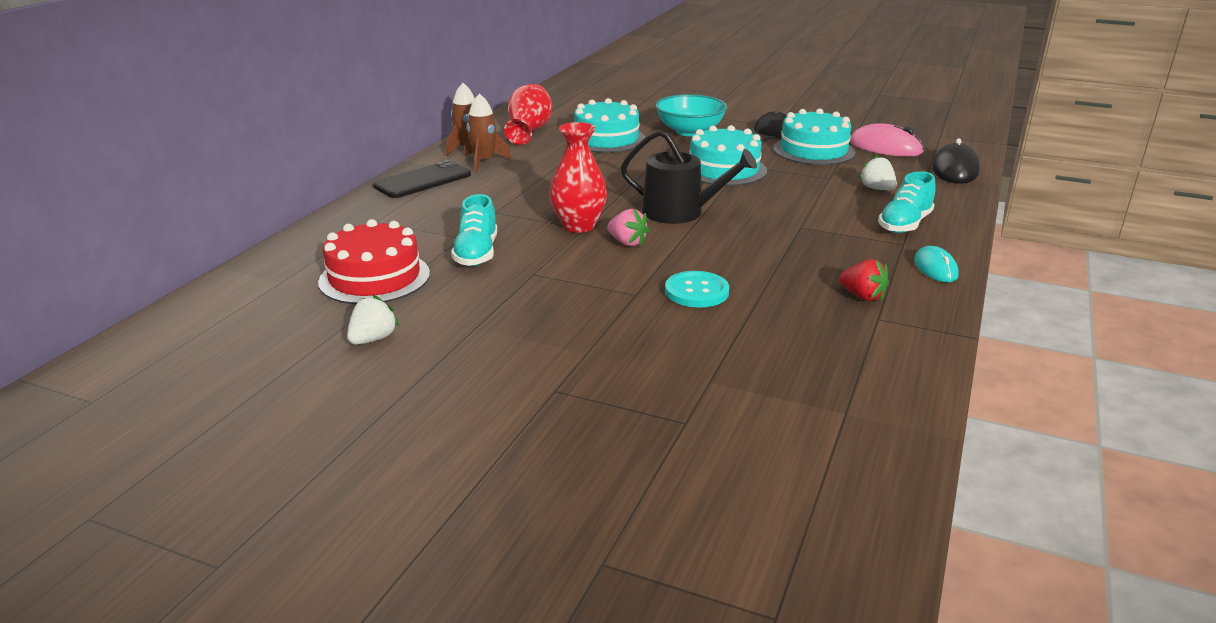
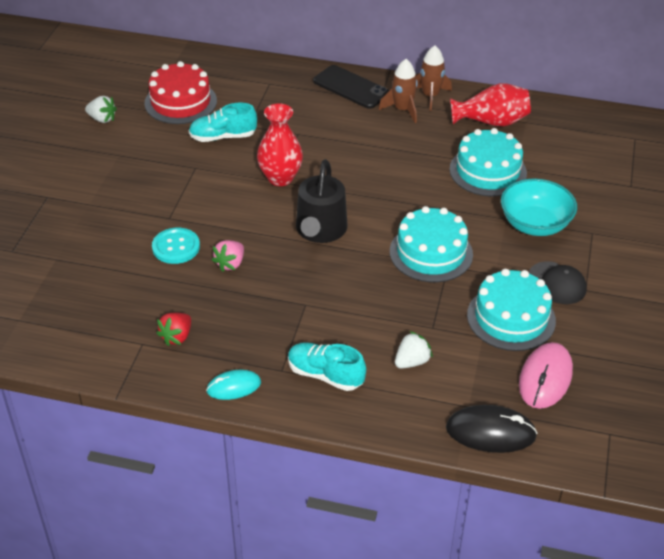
camera: 80 degrees right, 15 degrees up
pink strawberry [607,209,650,246] -> pink strawberry moved to [212,240,244,272]

